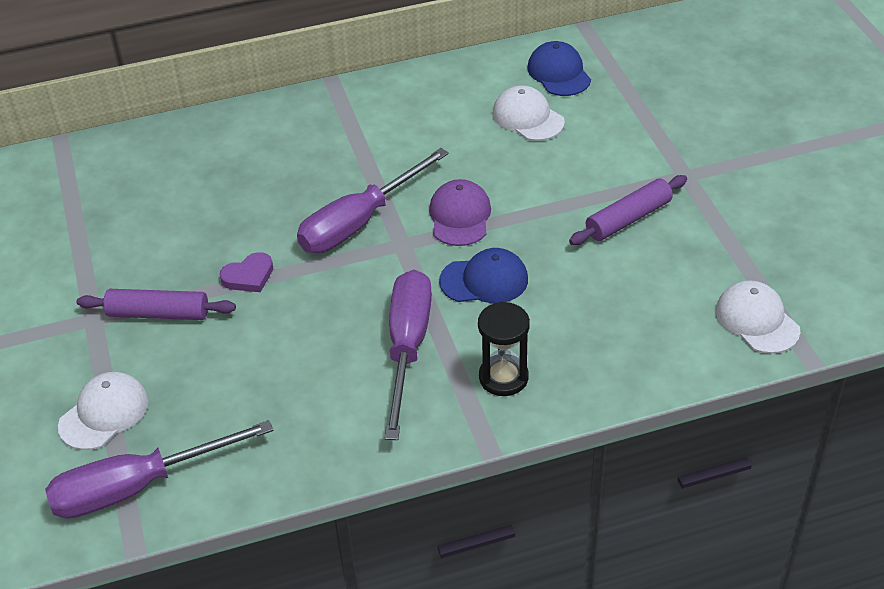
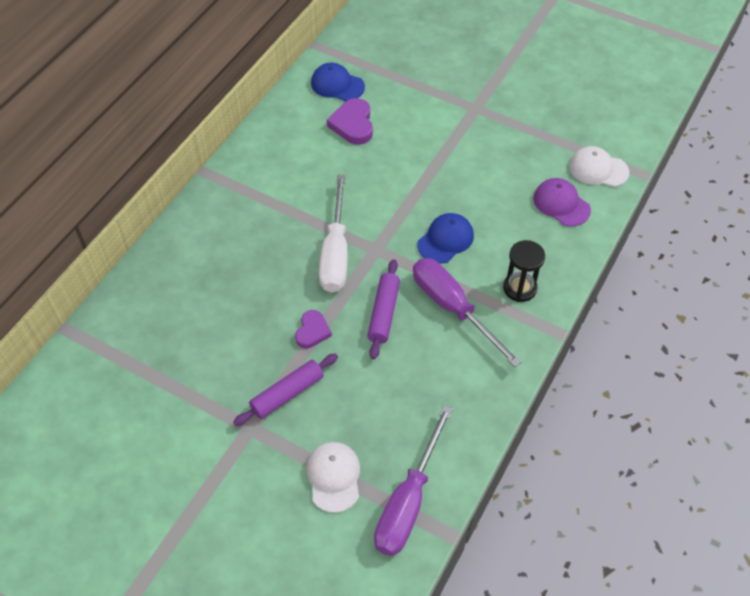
camera: 45 degrees left, 10 degrees up
purple screwdriver [297,148,449,253] -> white screwdriver [319,175,348,293]
purple cap [429,179,491,246] -> purple cap moved to [533,178,591,226]
white cap [493,86,565,141] -> purple heart [327,98,373,145]
purple rolling pin [569,175,687,245] -> purple rolling pin moved to [367,259,400,359]

